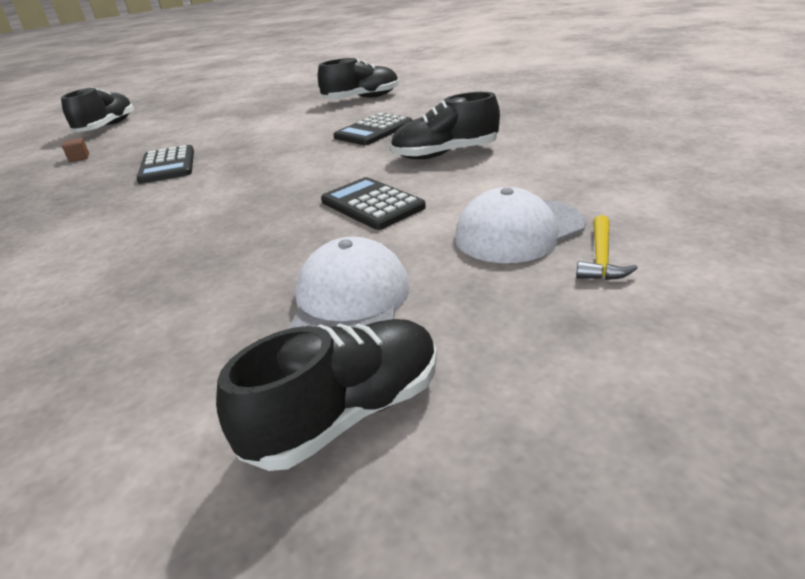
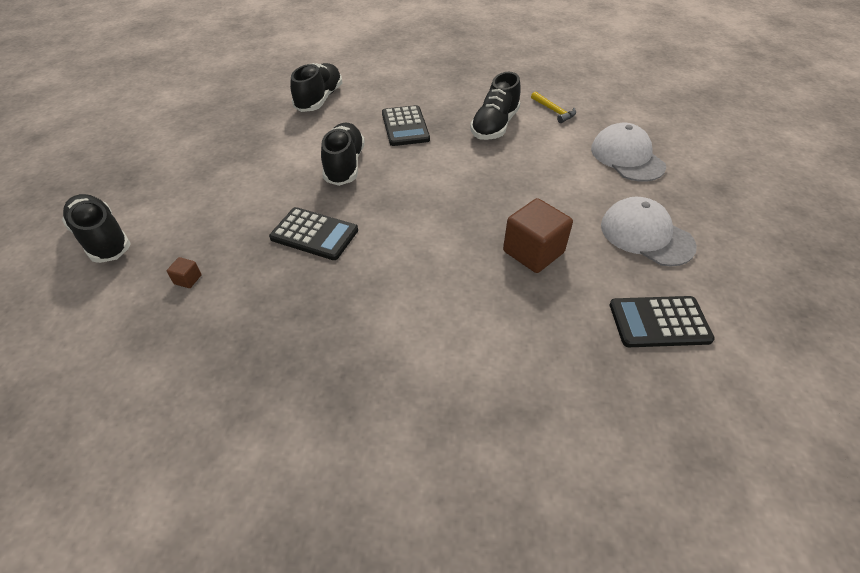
camera: 55 degrees left, 15 degrees up
black shoe [216,319,437,471] -> black shoe moved to [321,123,365,186]
black calculator [321,177,426,230] -> black calculator moved to [609,296,715,347]
white cap [455,187,586,263] -> white cap turned 150 degrees clockwise [591,123,666,182]
yellow hammer [576,215,638,280] -> yellow hammer moved to [531,91,576,123]
none -> brown cube [503,198,573,273]

